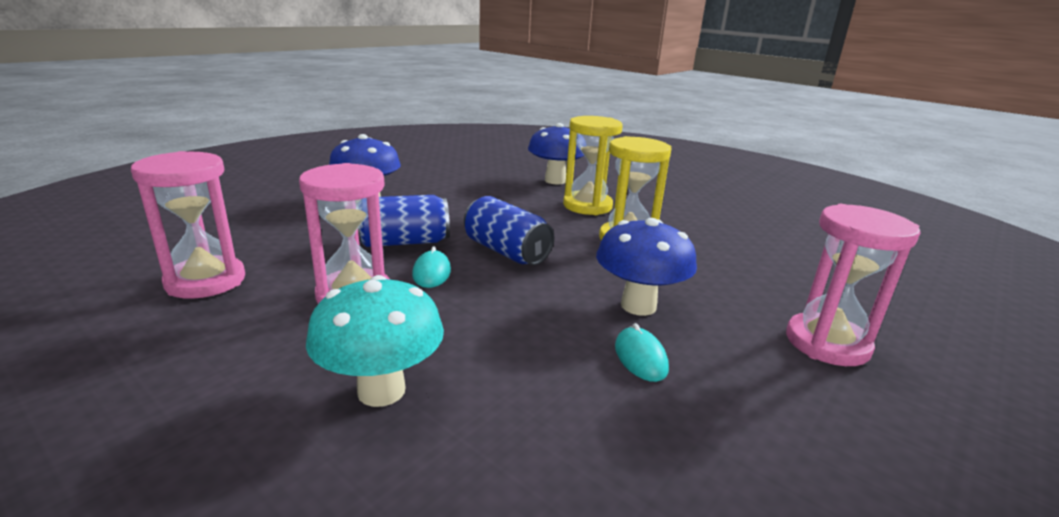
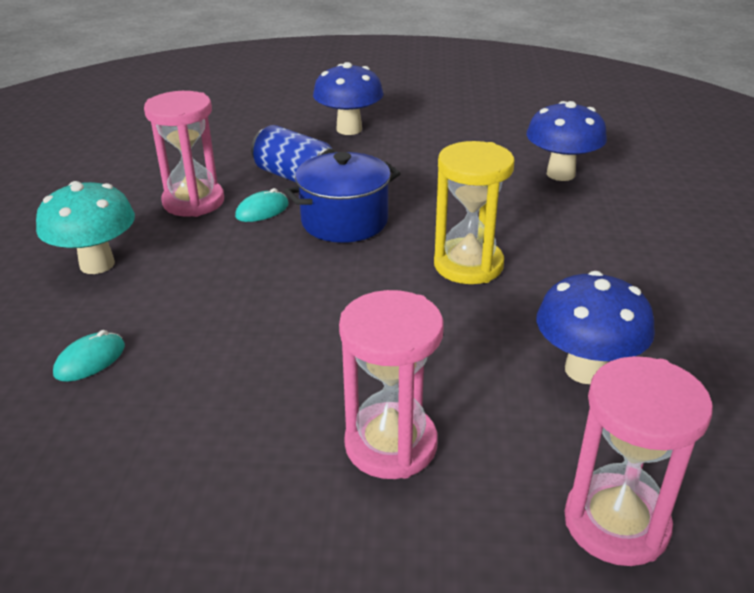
camera: 55 degrees right, 10 degrees up
pink hourglass [131,151,245,299] -> pink hourglass moved to [565,356,713,566]
blue can [464,196,555,265] -> blue pot [284,152,401,243]
yellow hourglass [563,116,623,215] -> none
blue mushroom [596,218,697,316] -> blue mushroom moved to [537,271,655,384]
turquoise mouse [615,323,669,382] -> turquoise mouse moved to [53,330,125,382]

